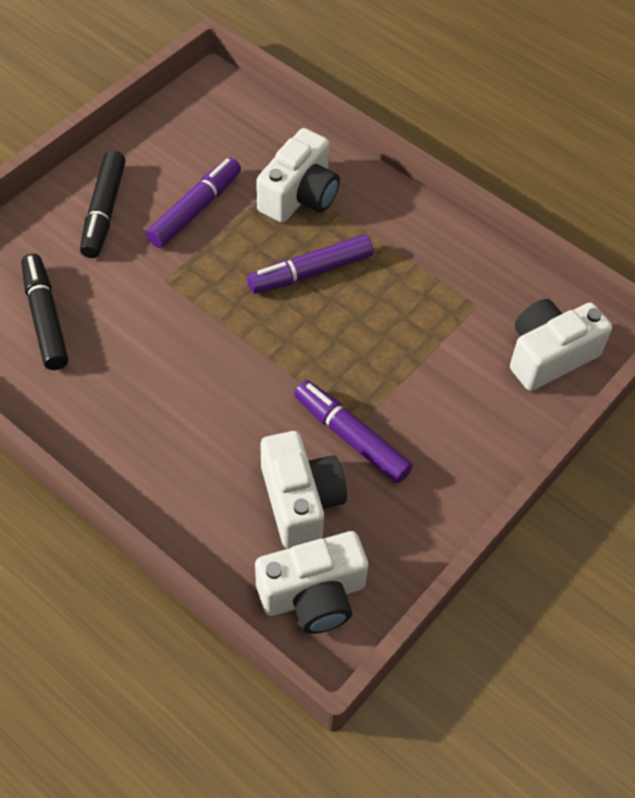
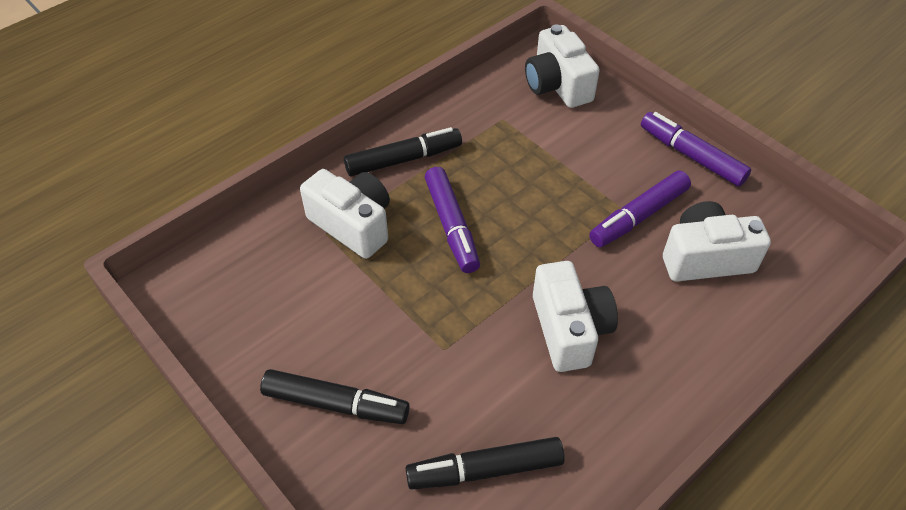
camera: 80 degrees left, 5 degrees down
purple marker [146,157,241,248] -> purple marker moved to [641,112,751,186]
white camera [255,531,368,634] -> white camera moved to [533,261,618,372]
none -> black marker [344,127,462,176]

